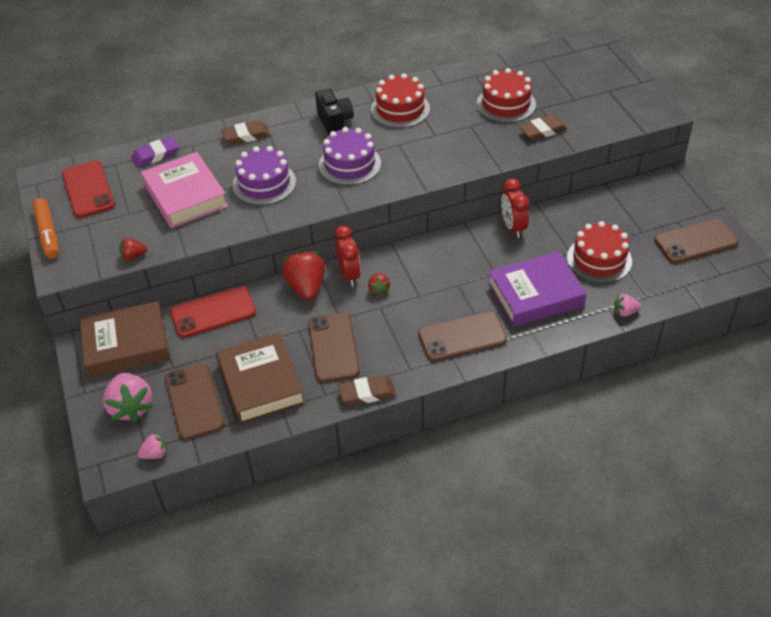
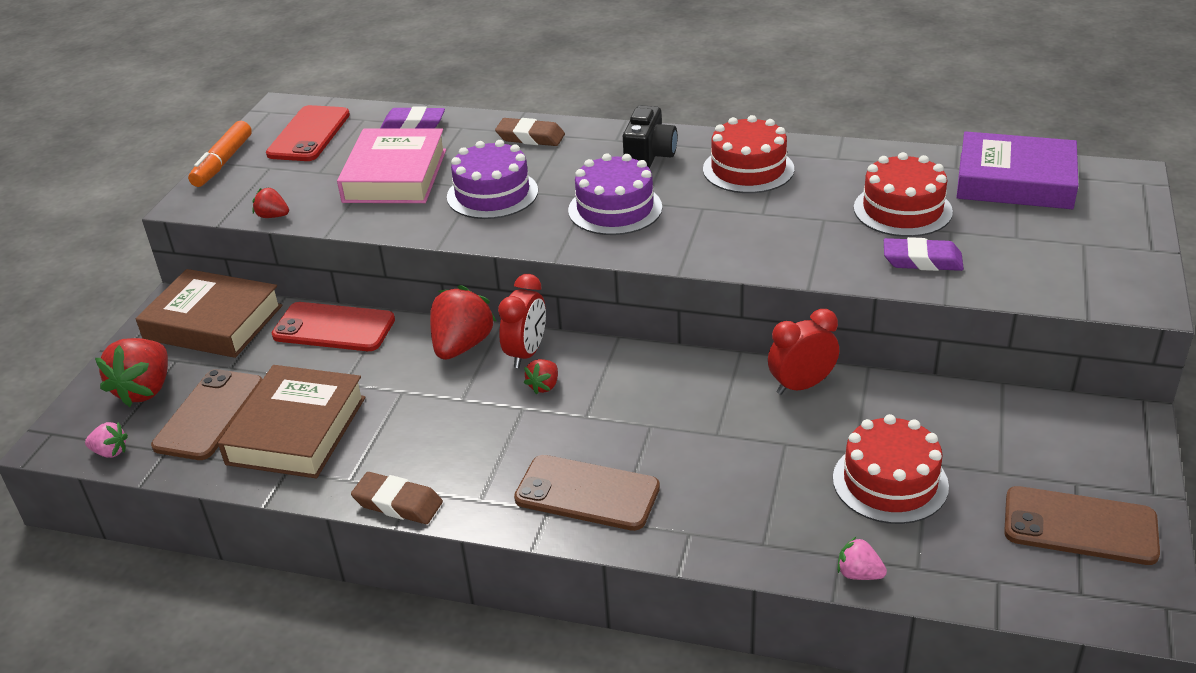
camera: 35 degrees right, 10 degrees down
pink strawberry [103,373,153,422] -> red strawberry [95,338,168,407]
brown phone [308,313,360,382] -> none
purple book [488,252,586,327] -> purple book moved to [956,131,1078,209]
red clock [501,178,529,238] -> red clock turned 45 degrees clockwise [768,309,839,395]
brown eraser [519,115,567,141] -> purple eraser [884,237,964,271]

